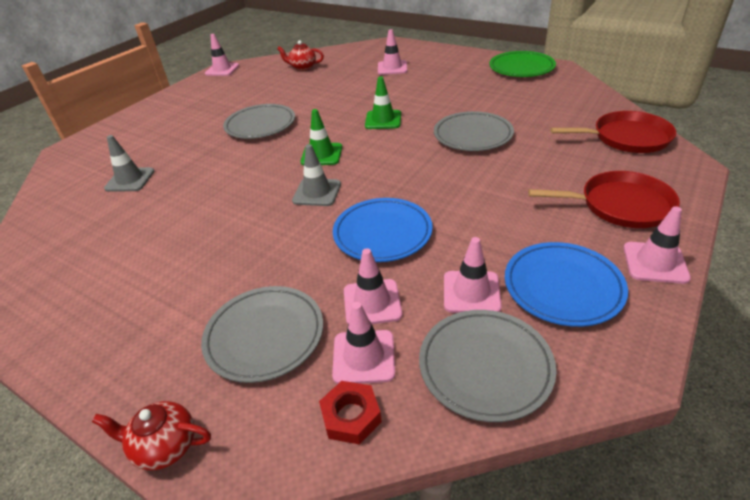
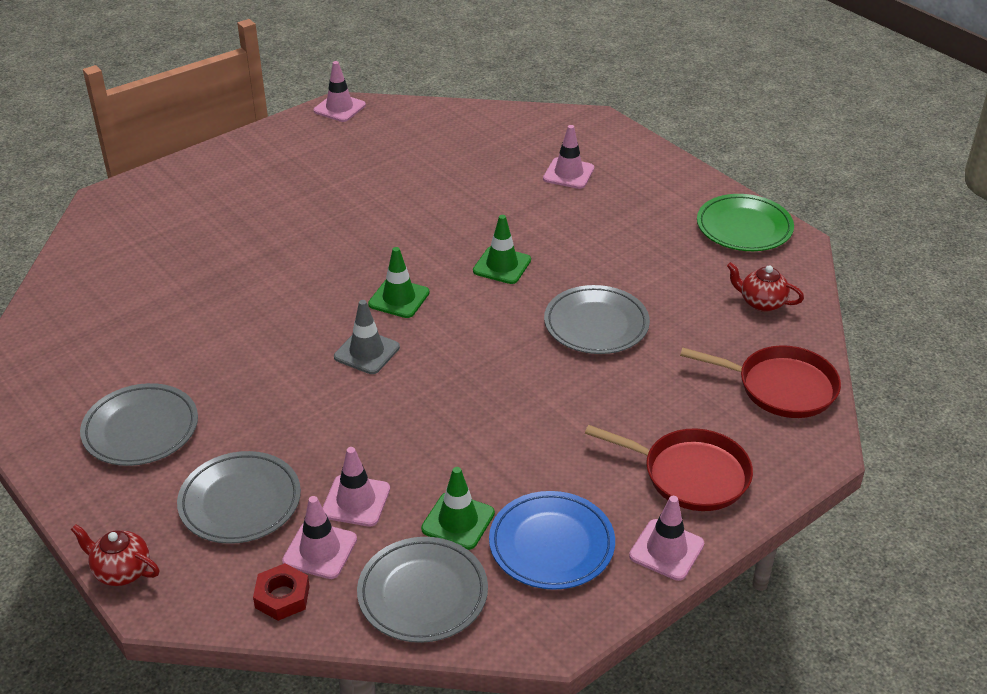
camera: 15 degrees right, 0 degrees up
grey traffic cone [104,135,155,192] -> none
grey plate [223,104,295,139] -> grey plate moved to [80,383,198,466]
red teapot [277,40,324,71] -> red teapot moved to [727,262,804,312]
blue plate [333,198,433,262] -> none
pink traffic cone [444,237,502,313] -> green traffic cone [421,467,495,550]

